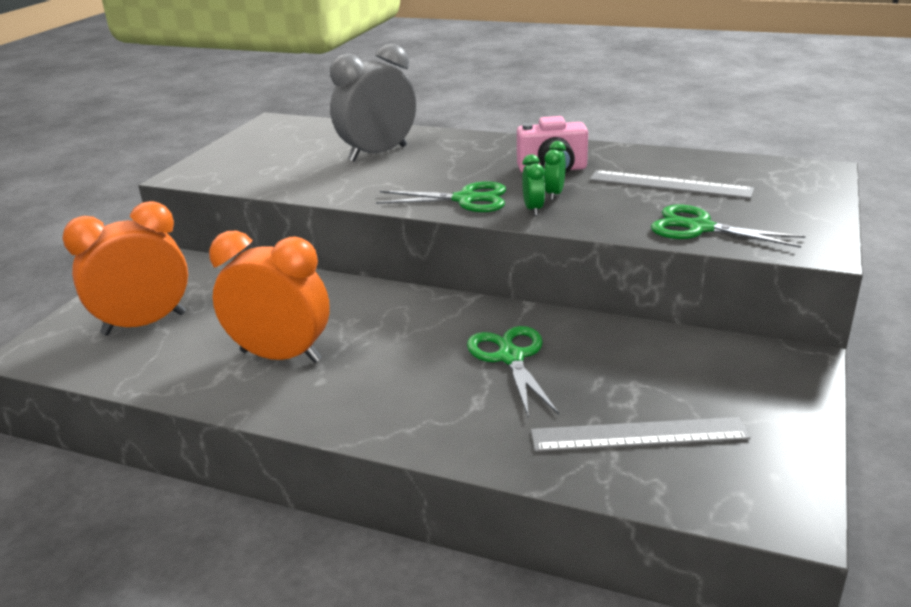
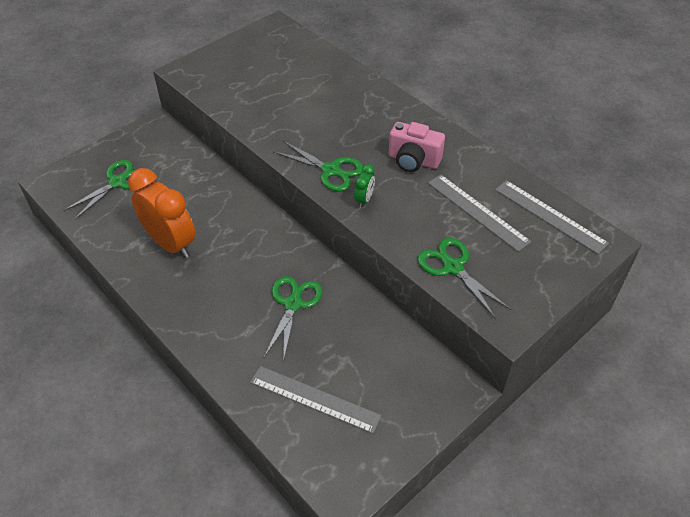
camera: 25 degrees right, 20 degrees up
orange clock [63,201,188,336] -> green scissors [63,160,135,219]
grey clock [330,44,416,162] -> none
green clock [544,141,566,200] -> none
none -> grey ruler [495,180,609,254]

